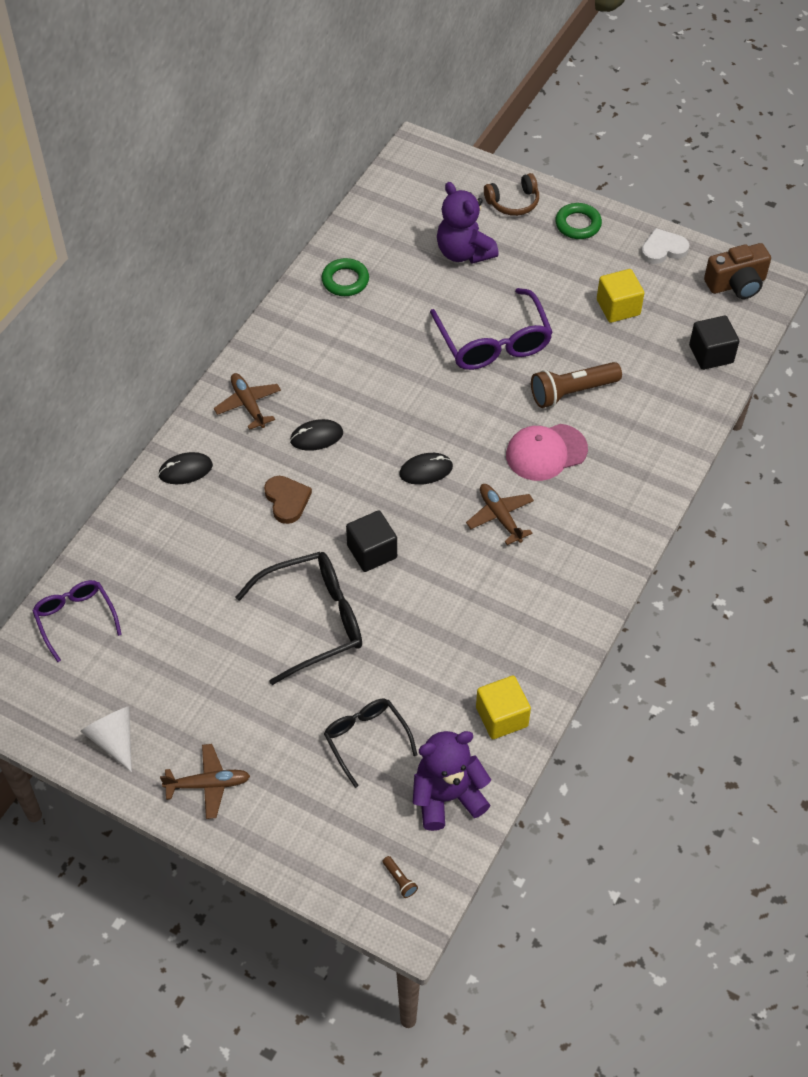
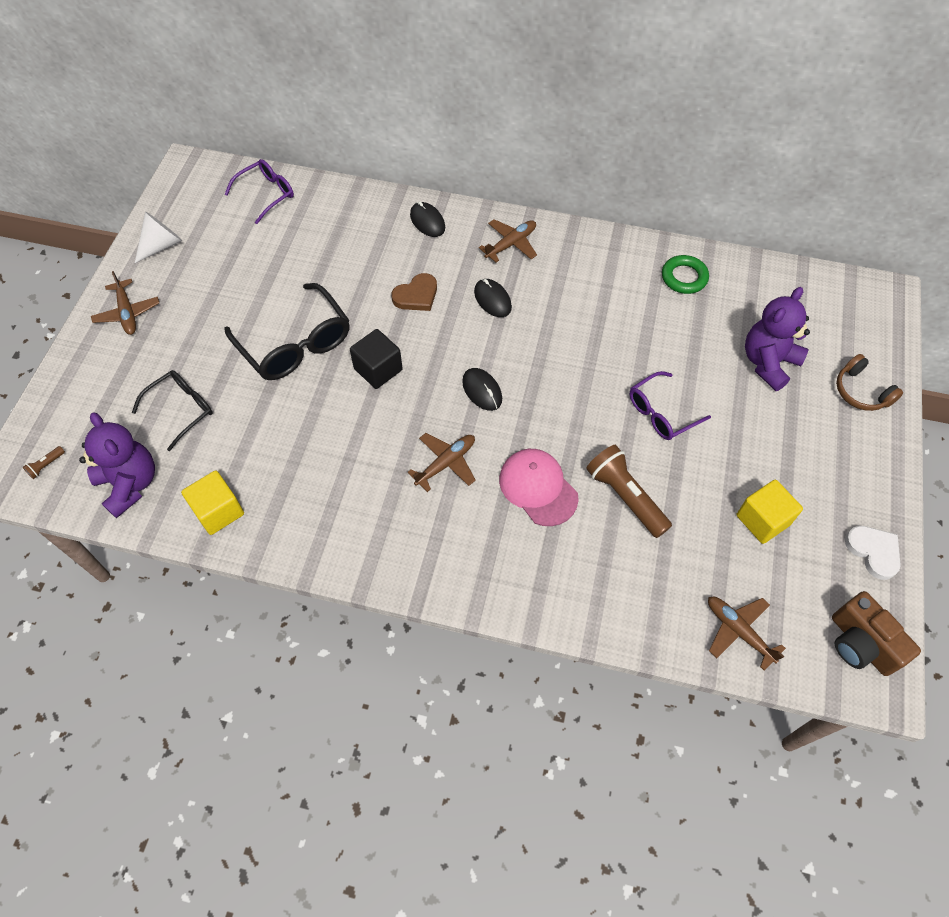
camera: 75 degrees right, 5 degrees up
purple glasses [430,288,553,370] -> purple glasses [630,371,711,440], size x0.62
green ring [555,203,602,239] -> none
black cube [689,316,739,370] -> brown plane [708,597,786,671]

